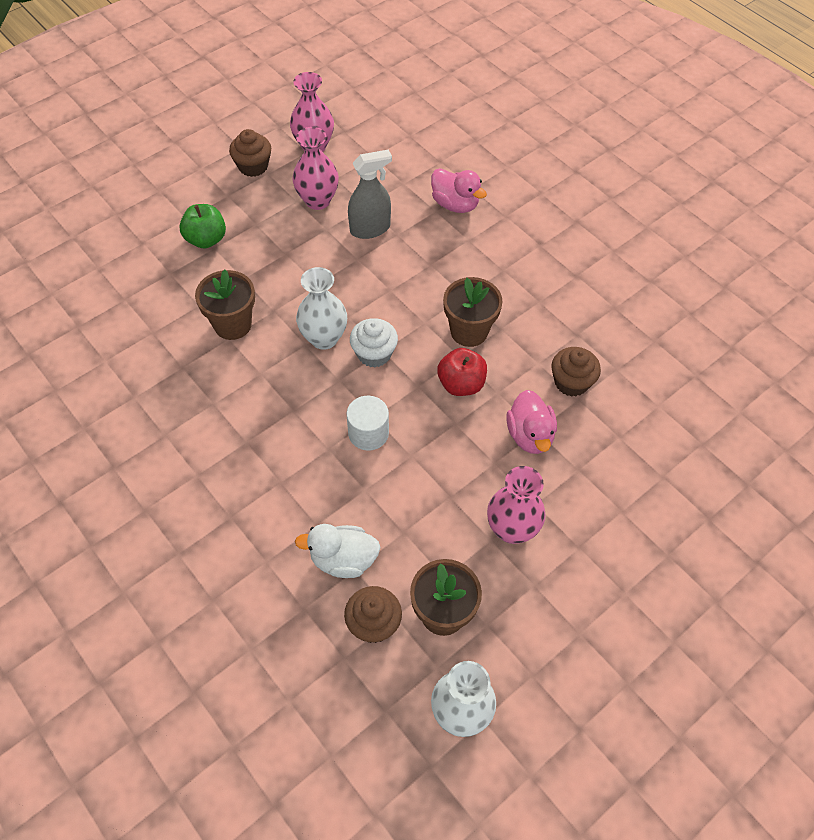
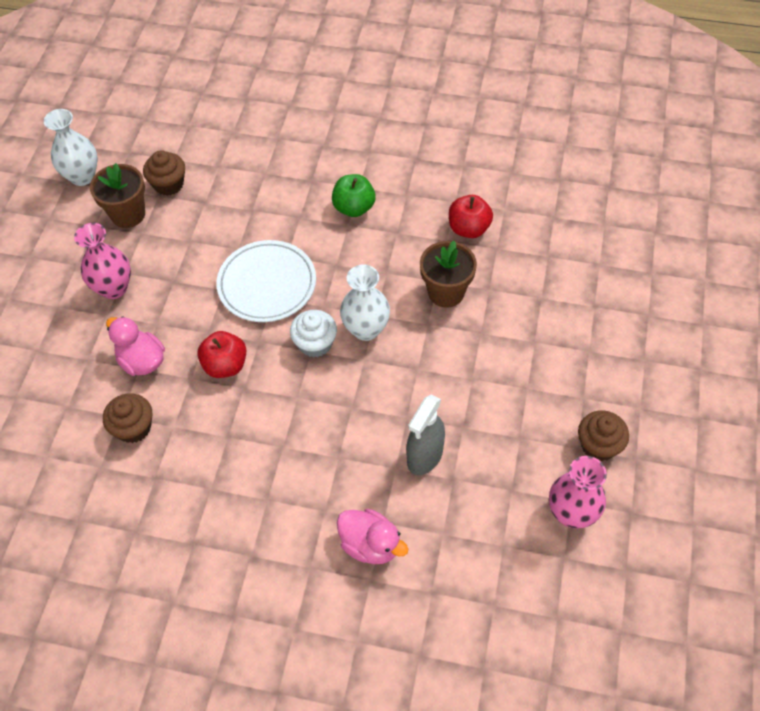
camera: 145 degrees right, 0 degrees up
green apple [179,204,226,248] -> green apple moved to [332,174,376,217]
pink vase [292,127,339,210] -> none
white duck [295,524,381,578] -> none
white cylinder [347,396,389,451] -> white plate [216,240,316,322]
pink duck [431,168,487,213] -> pink duck turned 150 degrees counterclockwise [337,509,408,564]
brown flower pot [443,277,503,347] -> none
none -> red apple [449,195,493,238]

